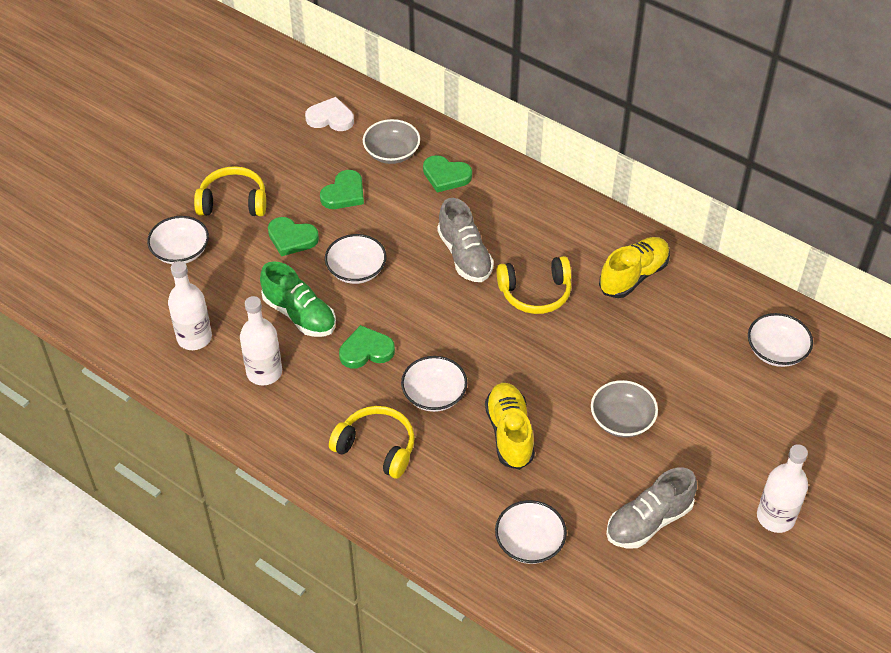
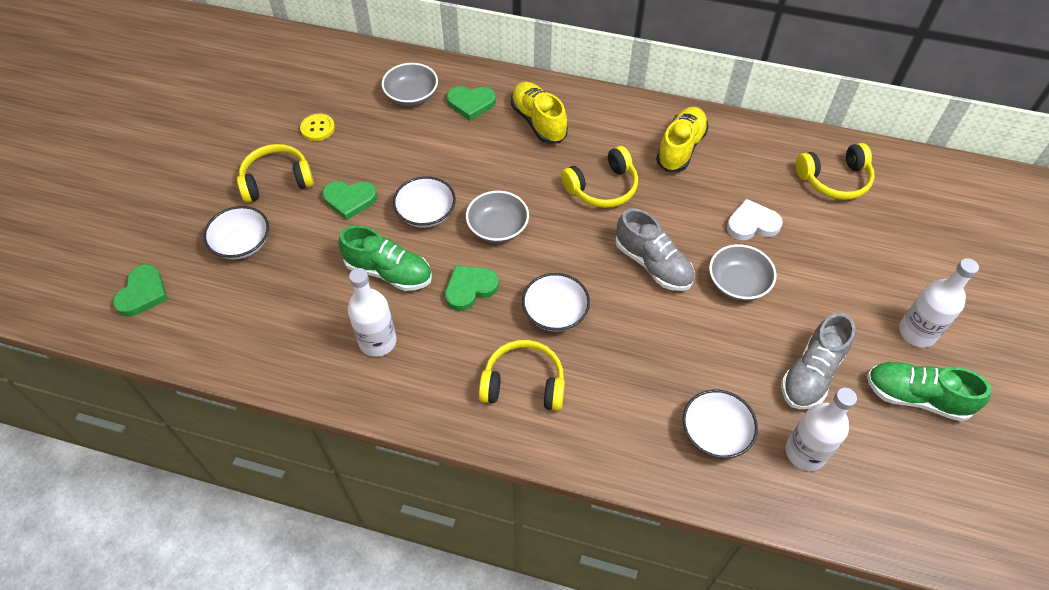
camera: 20 degrees left, 5 degrees up
white bottle [168,261,212,350] -> white bottle moved to [786,388,857,471]
white heart [305,97,354,131] -> white heart moved to [727,199,783,240]
green heart [320,170,364,209] -> green heart moved to [113,264,168,317]
grey shoe [437,198,494,282] -> grey shoe moved to [615,208,694,291]
yellow shoe [485,383,535,470] -> yellow shoe moved to [511,82,568,144]
white bowl [748,313,813,367] -> yellow headphones [796,143,875,200]
none -> yellow button [300,114,335,141]
none -> grey bowl [466,191,529,243]
none -> green shoe [867,362,992,421]

